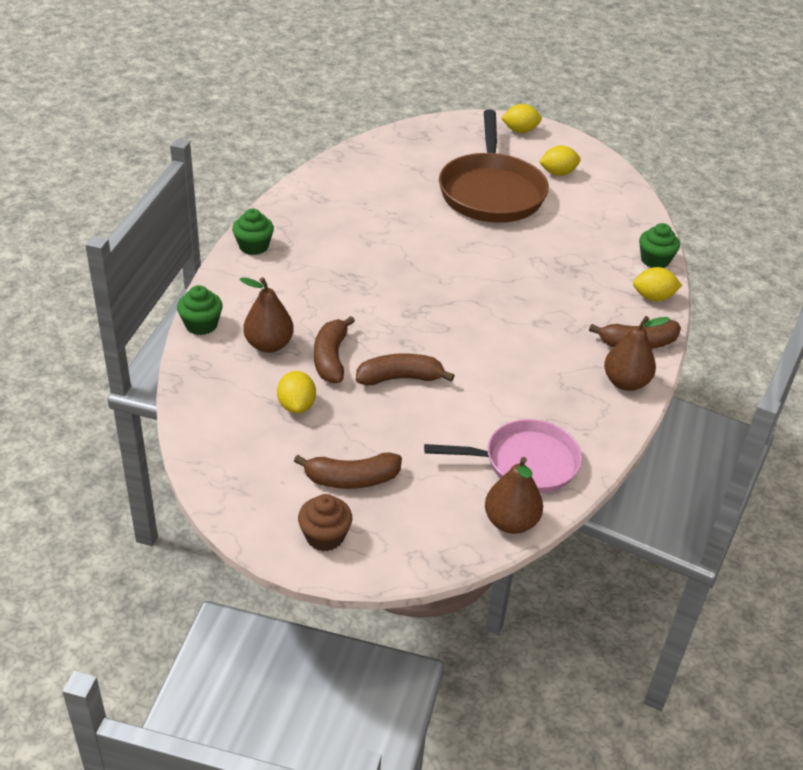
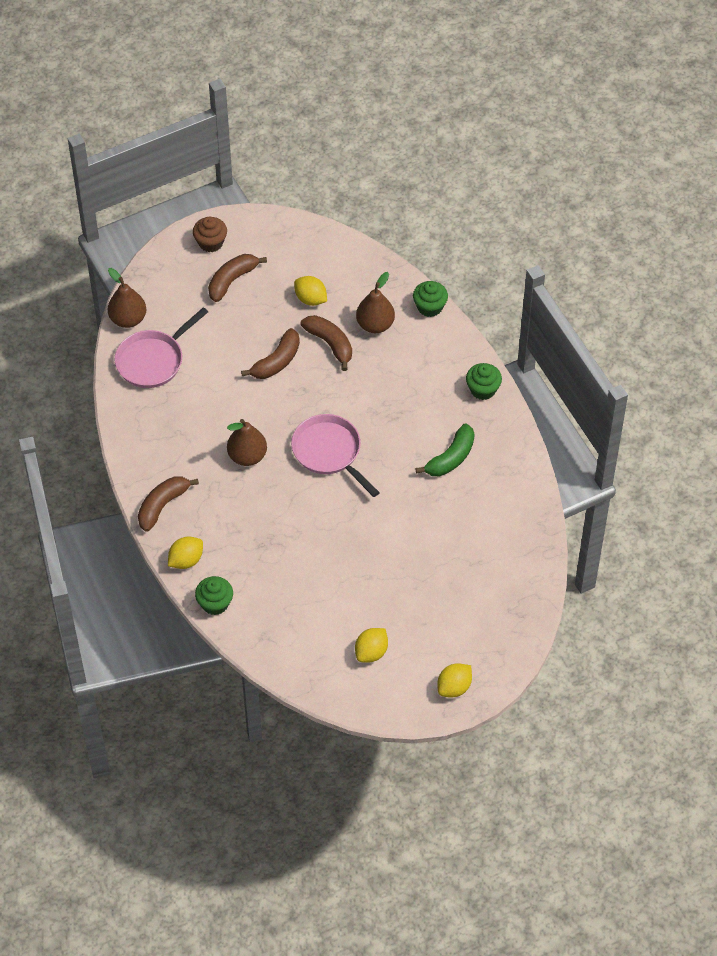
camera: 140 degrees right, 15 degrees up
brown pan [439,109,549,223] -> none
brown pear [604,316,670,391] -> brown pear moved to [227,419,267,466]
none -> pink pan [291,414,380,497]
none -> green banana [415,423,475,476]

